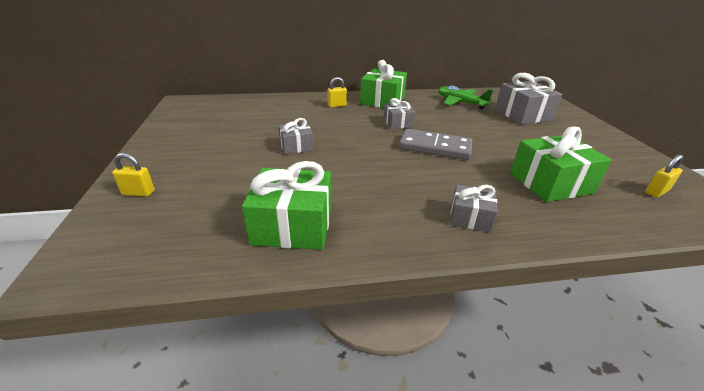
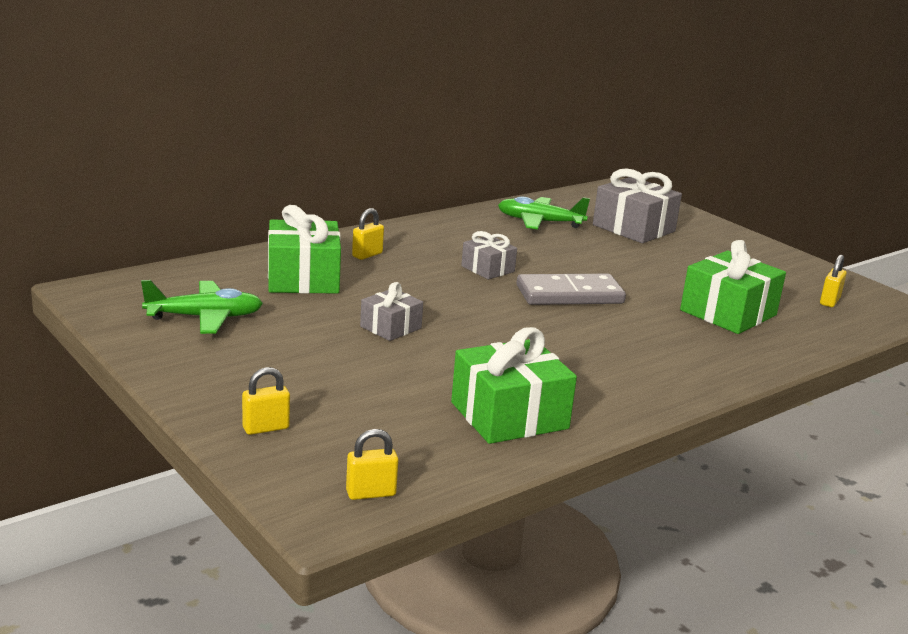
camera: 30 degrees left, 10 degrees down
green gift [360,60,407,108] -> green gift moved to [268,205,341,294]
grey gift [450,185,498,232] -> none
none -> green plane [141,280,263,334]
none -> yellow padlock [346,429,398,500]

